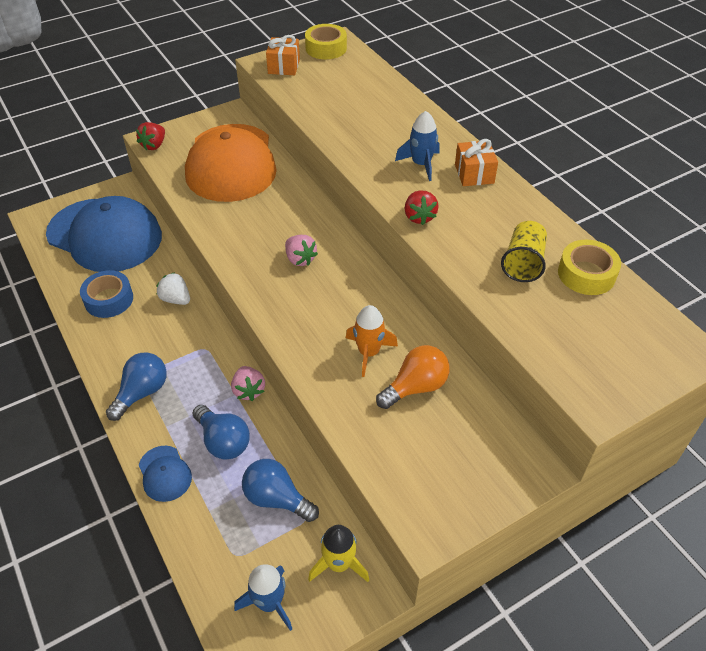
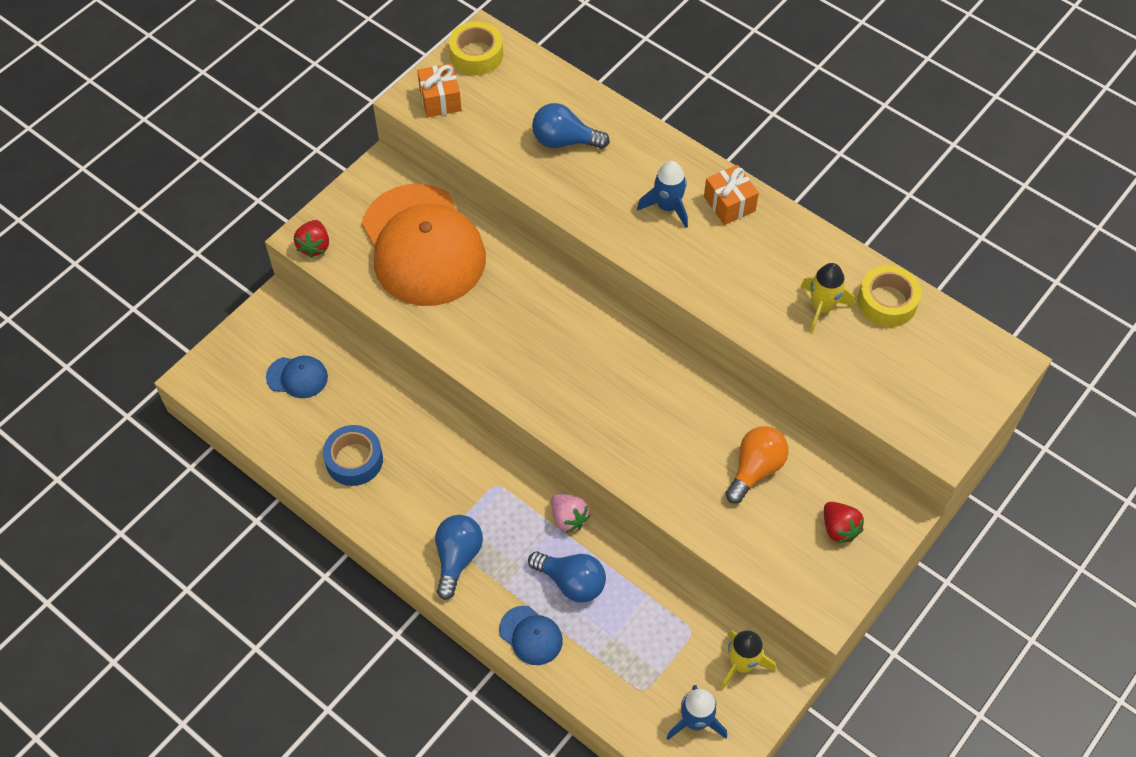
camera: 20 degrees left, 10 degrees up
blue cap [46,196,162,272] -> blue cap [266,356,328,398], size x0.41
white strawberry [156,272,190,305] -> none
blue light bulb [242,459,319,522] -> blue light bulb moved to [532,103,610,149]
pink strawberry [285,235,318,266] -> none
orange rocket [346,305,398,377] -> none
red strawberry [404,190,439,225] -> red strawberry moved to [824,502,864,543]
yellow cup [501,221,547,282] -> yellow rocket [800,263,855,333]

